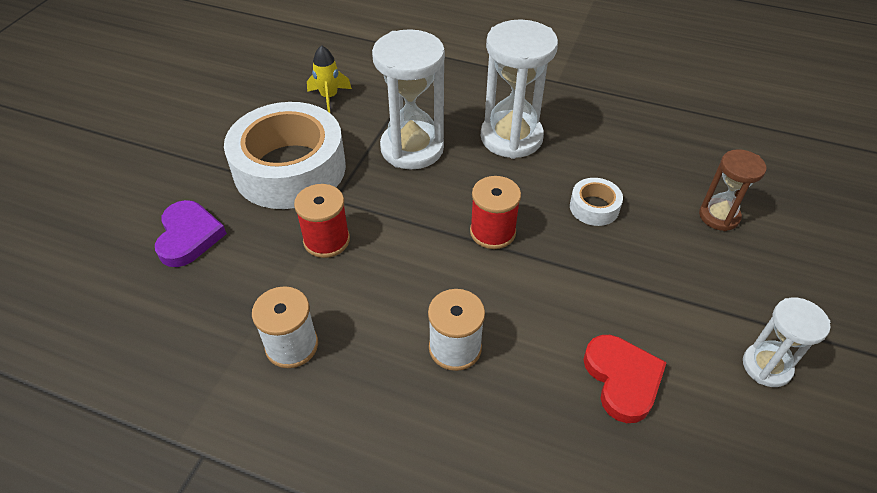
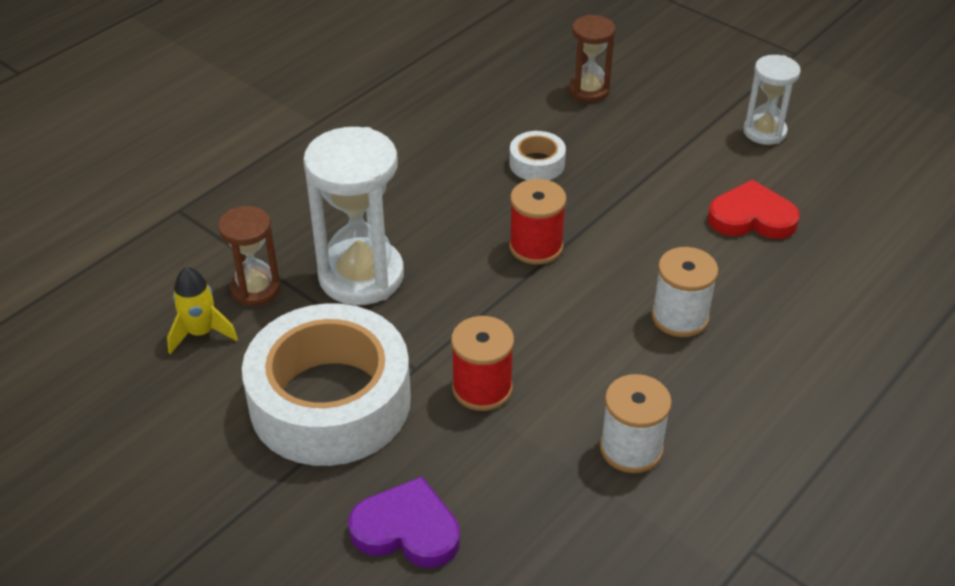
camera: 70 degrees left, 5 degrees down
white hourglass [481,19,558,159] -> none
none -> brown hourglass [218,206,280,306]

